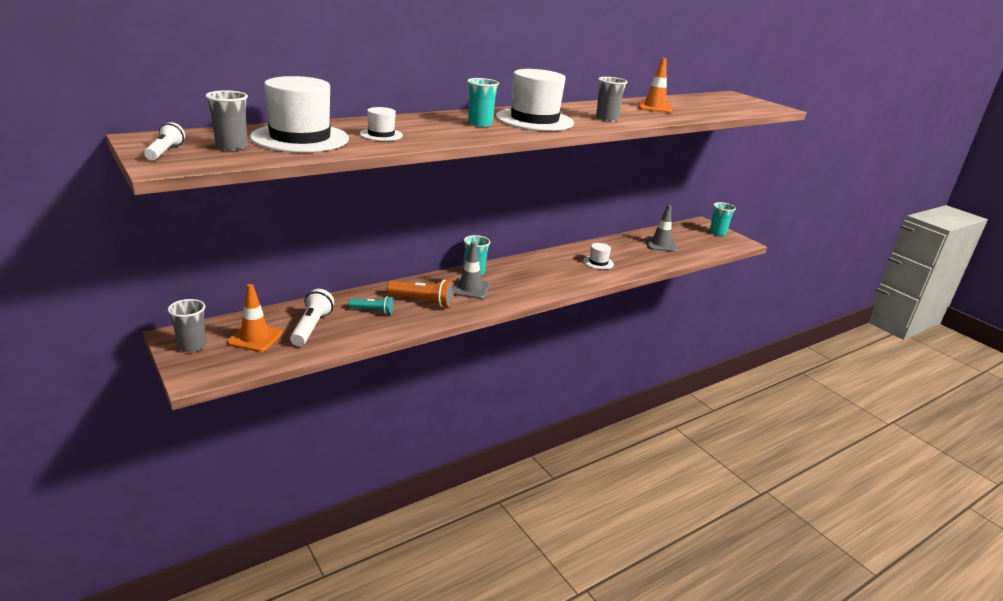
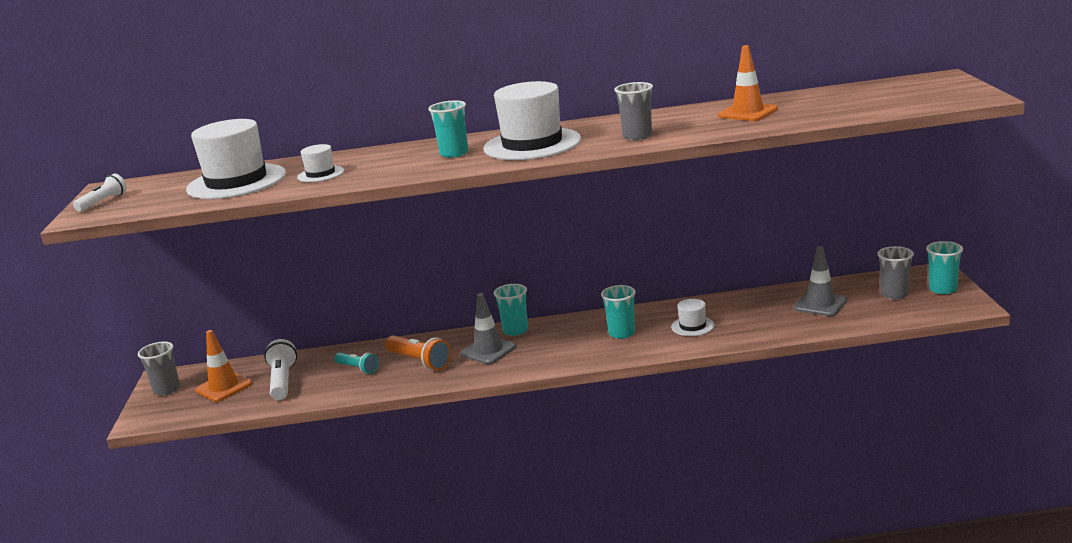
camera: 35 degrees right, 5 degrees down
grey cup [205,90,248,151] -> grey cup moved to [877,246,914,299]
white flashlight [290,289,334,346] -> white flashlight turned 45 degrees counterclockwise [264,339,297,400]
none -> turquoise cup [601,285,636,339]

